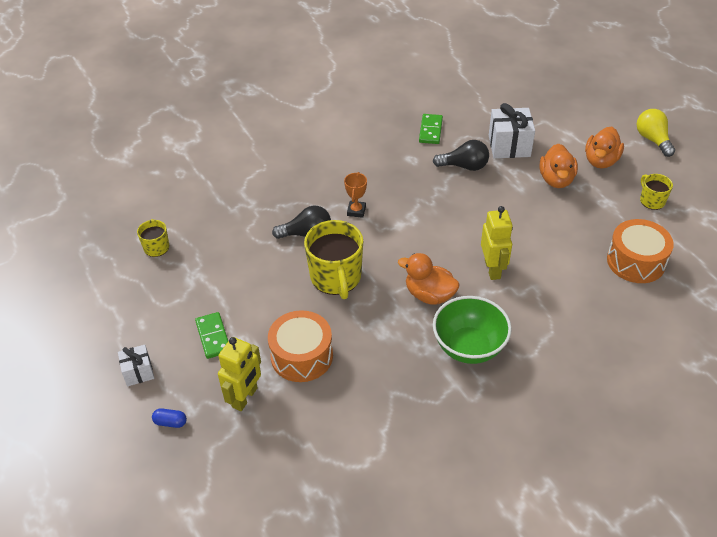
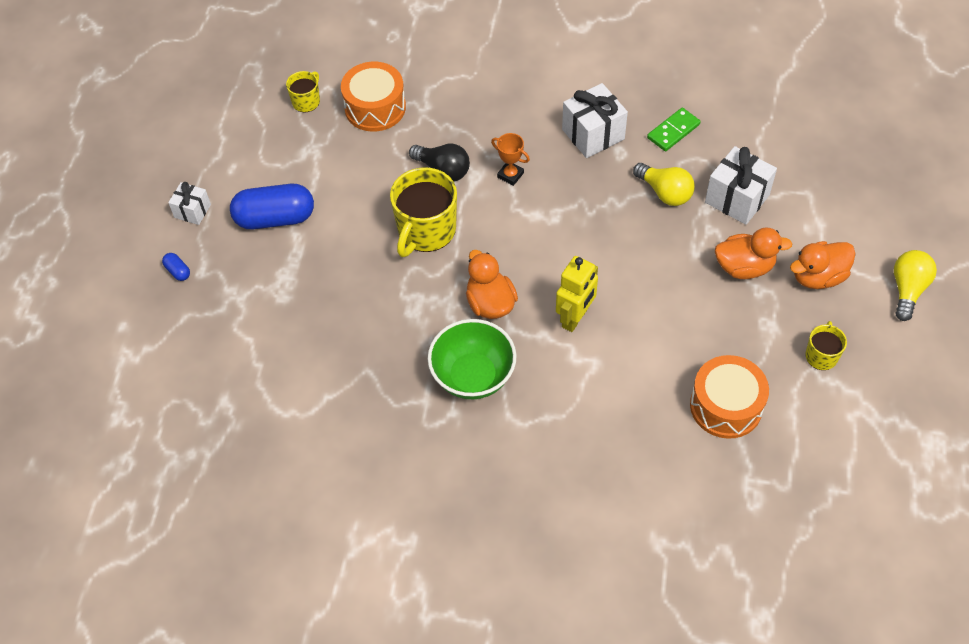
camera: 40 degrees right, 10 degrees up
green domino [195,312,228,359] -> blue capsule [230,184,314,229]
yellow robot [218,337,261,411] -> none
orange drum [268,310,333,382] -> orange drum moved to [341,62,406,132]
orange trophy [344,172,367,218] -> orange trophy turned 75 degrees clockwise [491,133,530,186]
black light bulb [433,140,489,171] -> yellow light bulb [633,163,695,206]
orange duck [540,144,578,188] -> orange duck turned 135 degrees counterclockwise [715,227,793,279]
none -> white gift [562,83,628,158]

